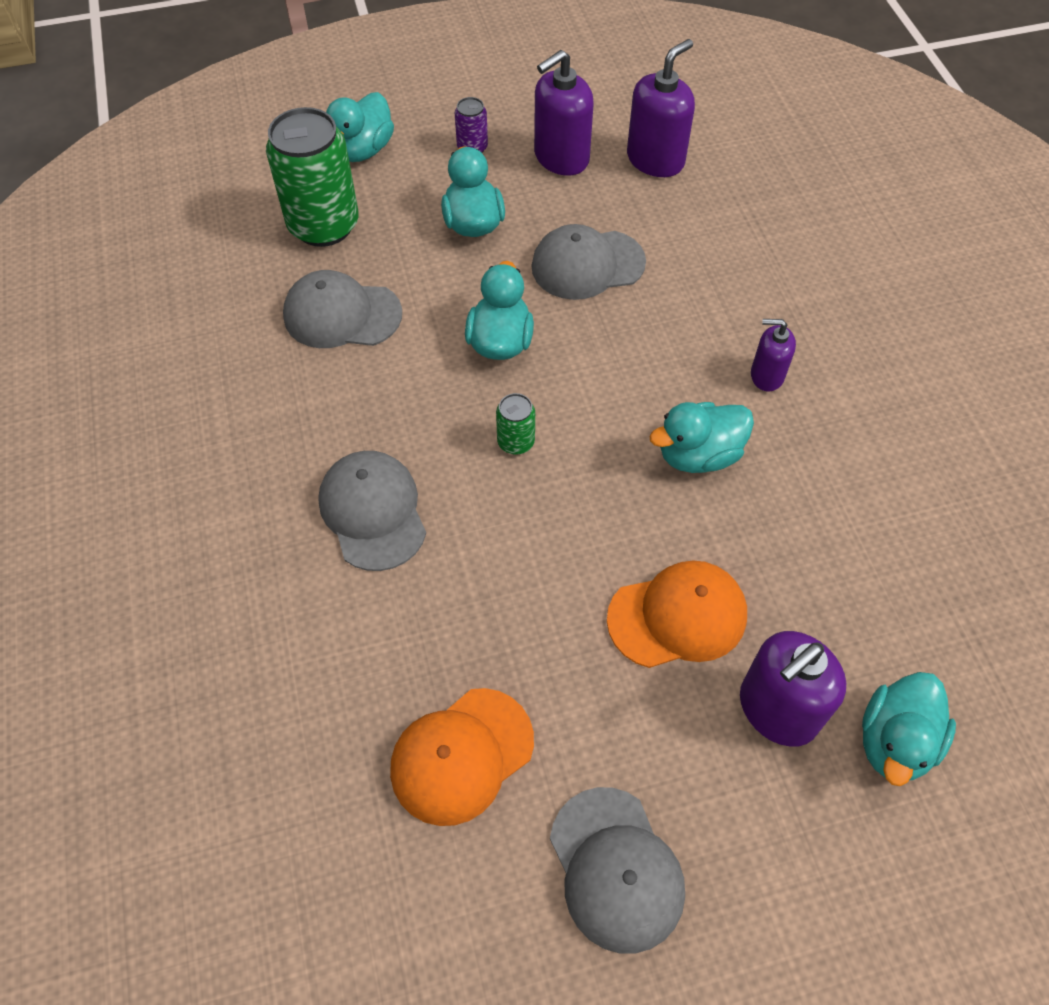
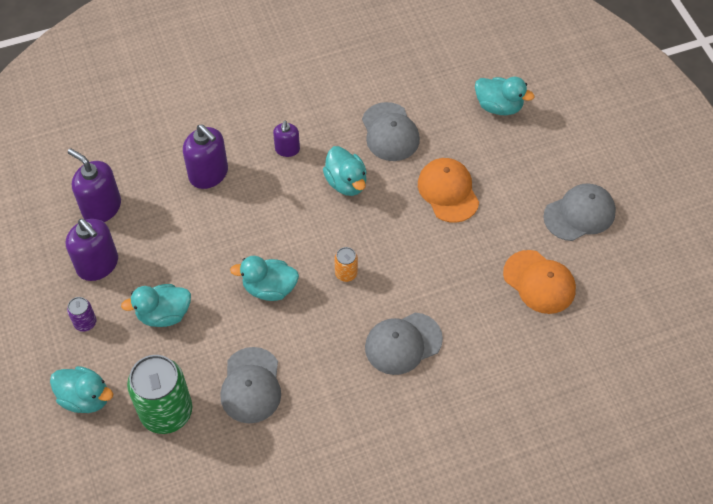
camera: 95 degrees left, 0 degrees up
green can [496,393,535,455] -> orange can [334,247,358,282]
grey cap [531,224,646,300] -> grey cap moved to [362,102,420,161]
purple soap dispenser [740,631,846,747] -> purple soap dispenser moved to [183,124,228,189]

